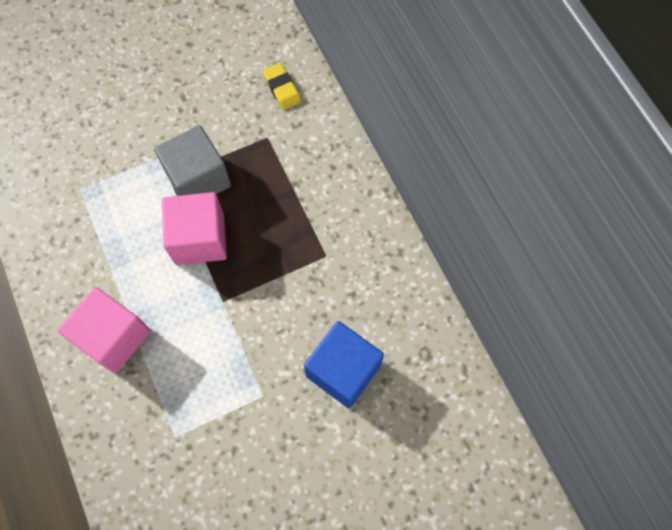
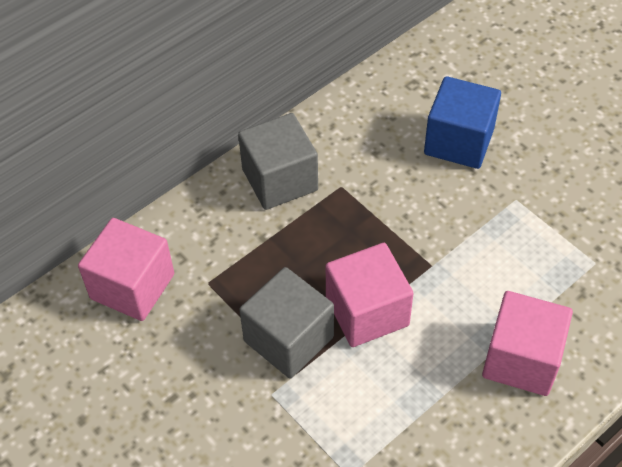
camera: 105 degrees left, 15 degrees down
yellow eraser [263,63,301,110] -> pink cube [78,218,174,321]
none -> grey cube [238,113,318,210]

